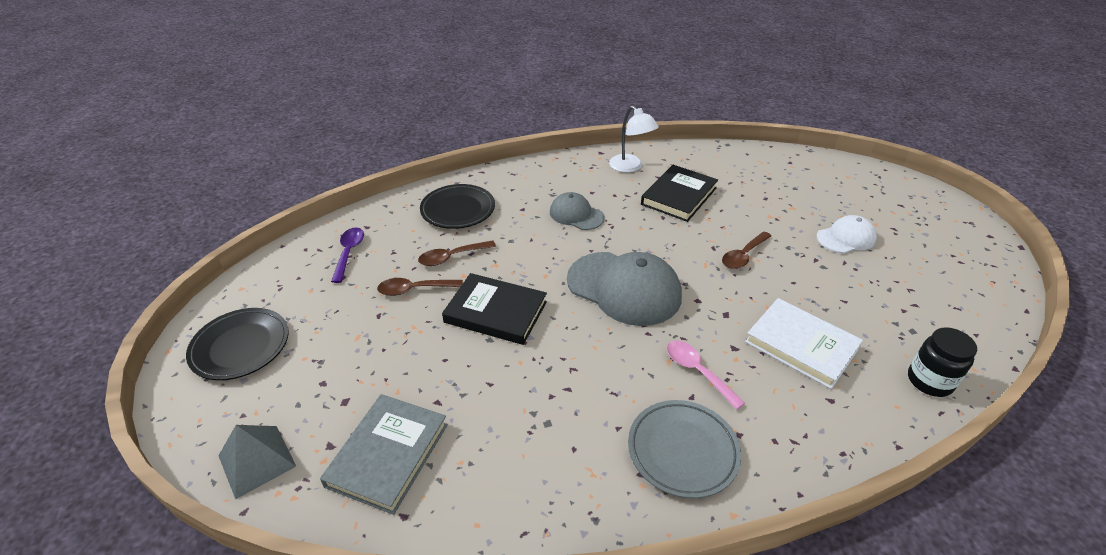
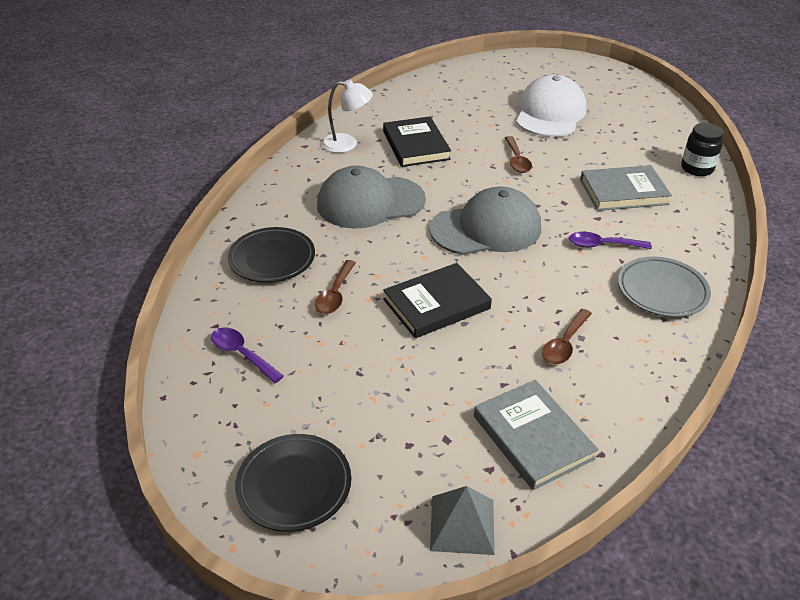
camera: 50 degrees left, 0 degrees up
brown spoon [377,278,463,296] -> brown spoon moved to [542,309,592,364]
grey cap [550,192,605,230] -> grey cap [317,166,426,229], size x1.79
pink spoon [667,341,745,410] -> purple spoon [569,232,652,249]
white book [745,298,863,389] -> grey book [580,165,672,211]
white cap [817,215,877,253] -> white cap [516,75,586,137], size x1.79

